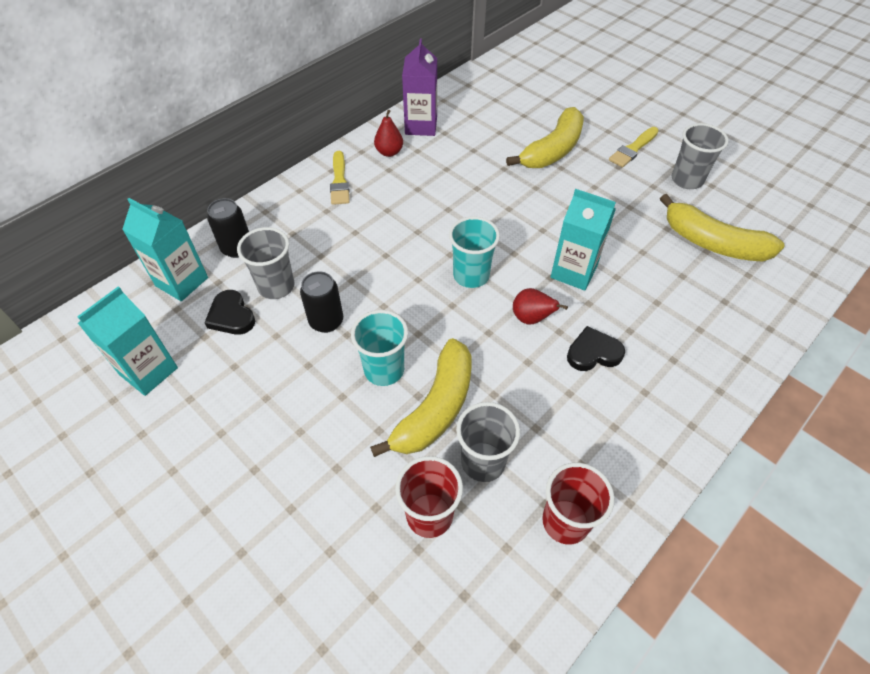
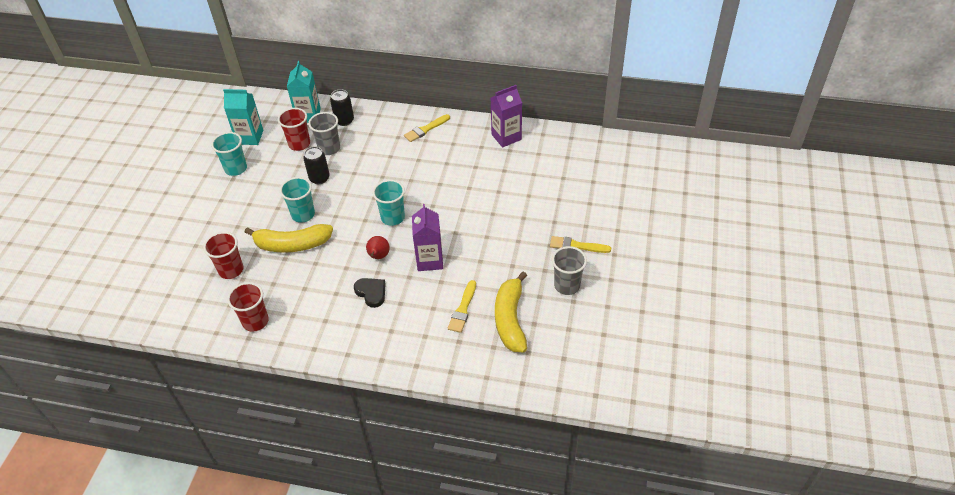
camera: 60 degrees right, 5 degrees down
black heart [204,290,255,335] -> red cup [278,108,310,151]
red pear [374,110,403,157] -> none
grey cup [456,402,520,482] -> none
yellow banana [506,107,584,168] -> none
turquoise carton [551,189,616,291] -> purple carton [412,204,443,271]
none -> turquoise cup [211,132,247,176]
none -> yellow brush [448,280,476,333]

